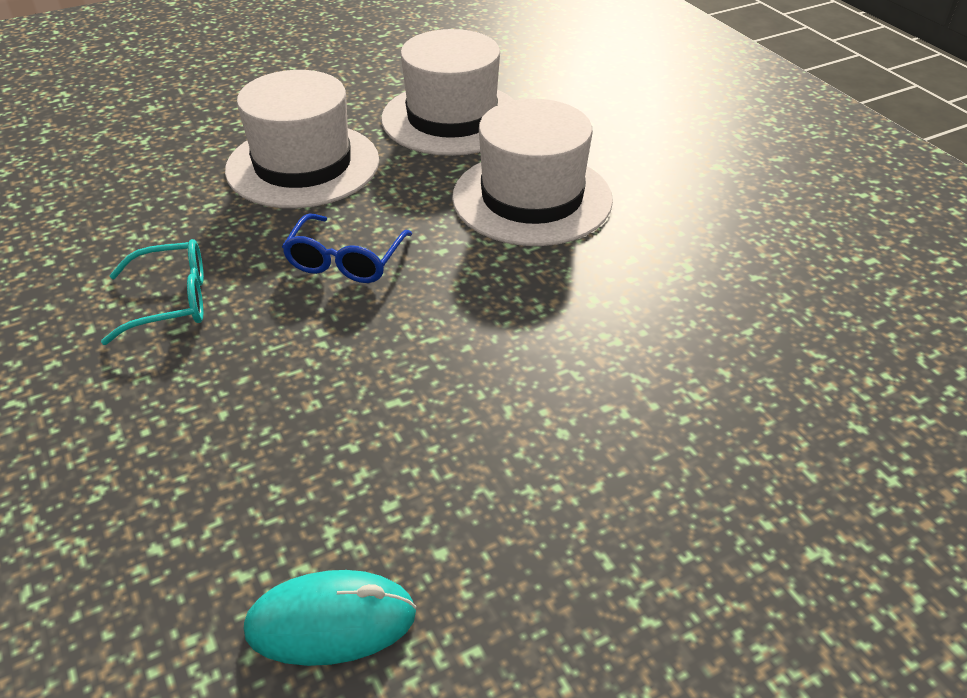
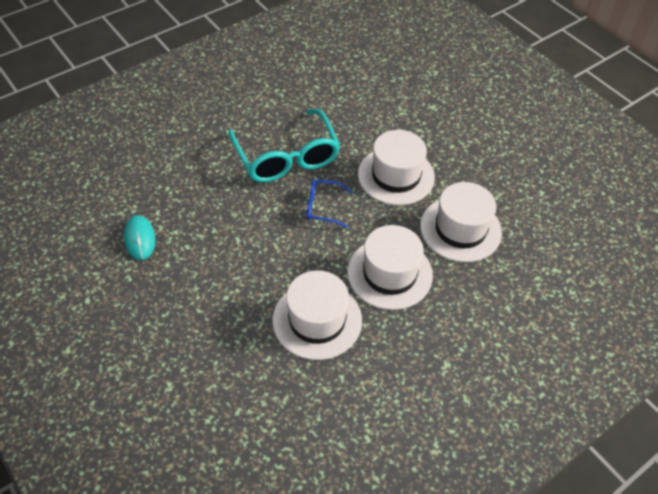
camera: 80 degrees right, 10 degrees up
turquoise glasses [101,239,204,345] -> turquoise glasses [228,109,340,182], size x2.06
none -> white hat [272,270,362,360]

